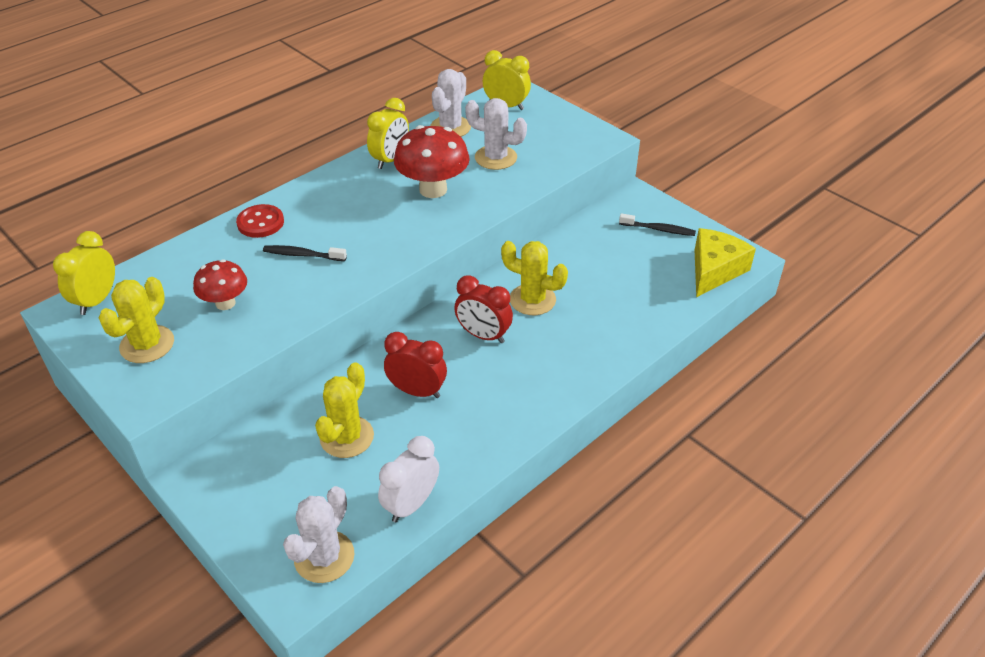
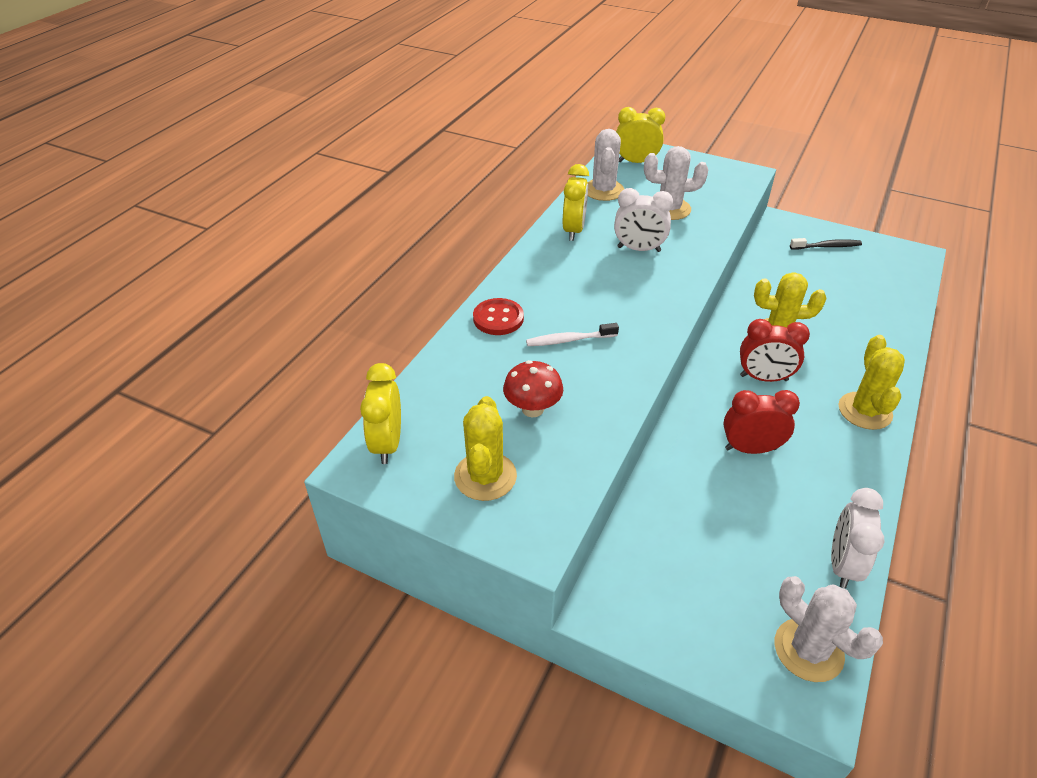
camera: 20 degrees left, 0 degrees up
black toothbrush [263,245,347,261] -> white toothbrush [526,323,619,346]
white cactus [283,486,355,583] -> white cactus turned 45 degrees counterclockwise [775,576,883,682]
yellow cactus [315,362,374,458] -> yellow cactus moved to [839,335,905,430]
red mushroom [394,125,470,198] -> white clock [614,188,673,252]
yellow cheese [695,228,756,297] -> none

